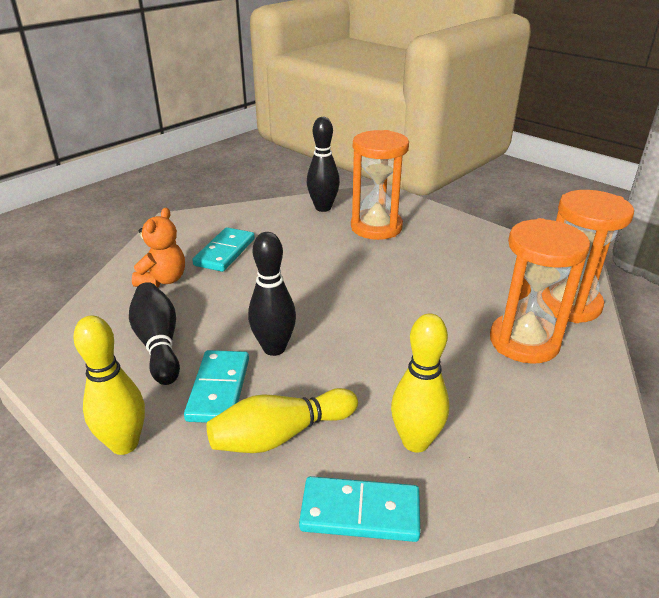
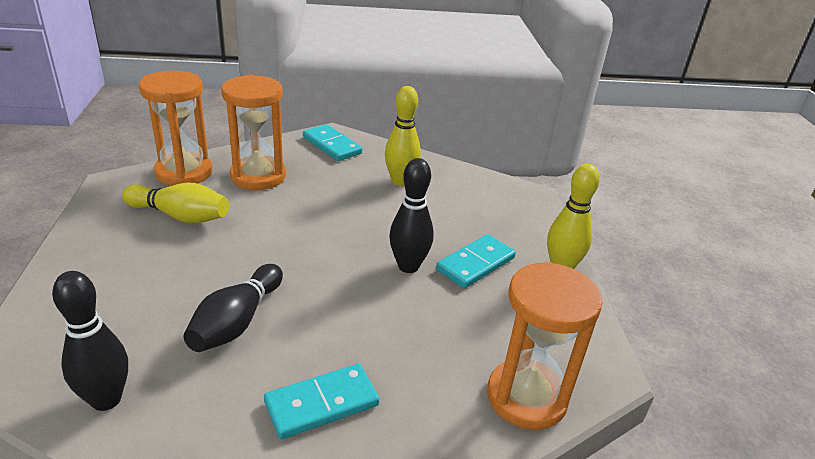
camera: 140 degrees left, 0 degrees up
black bowling pin [129,282,180,385] -> black bowling pin moved to [183,264,283,352]
orange teddy bear [132,208,185,288] -> none
yellow bowling pin [207,388,358,453] -> yellow bowling pin moved to [122,183,229,224]
turquoise domino [299,476,420,542] -> turquoise domino moved to [303,124,362,161]
orange hourglass [351,130,409,240] -> orange hourglass moved to [487,262,603,430]

